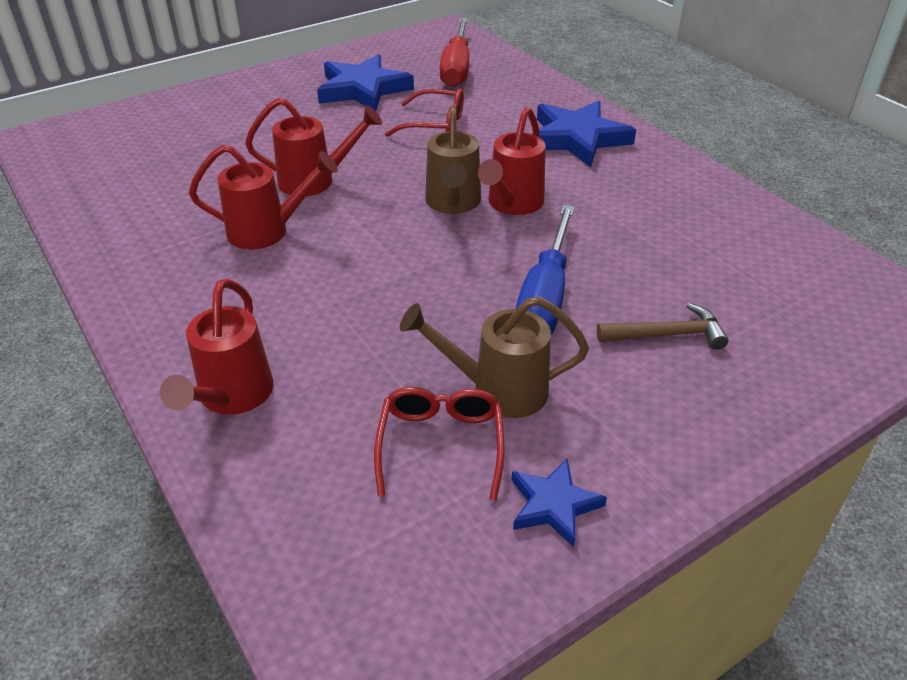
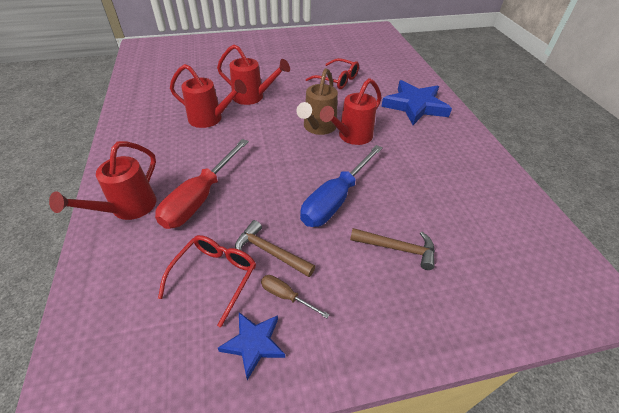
camera: 20 degrees right, 5 degrees up
blue star [317,54,414,111] -> none
brown watering can [400,296,589,418] -> brown hammer [235,220,315,277]
red screwdriver [440,18,469,87] -> red screwdriver moved to [155,139,249,229]
none -> brown screwdriver [261,275,330,318]

